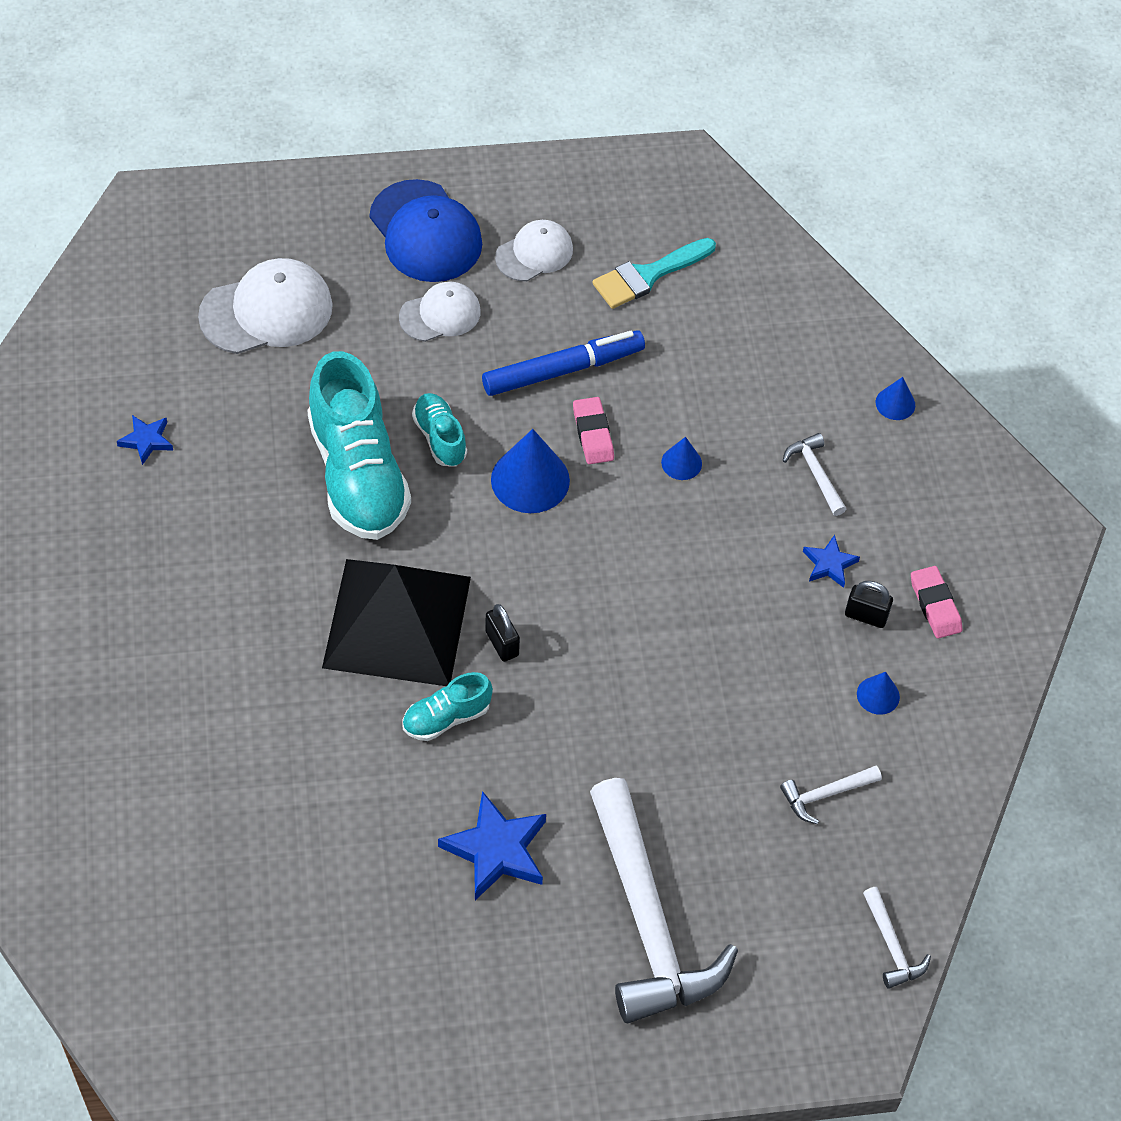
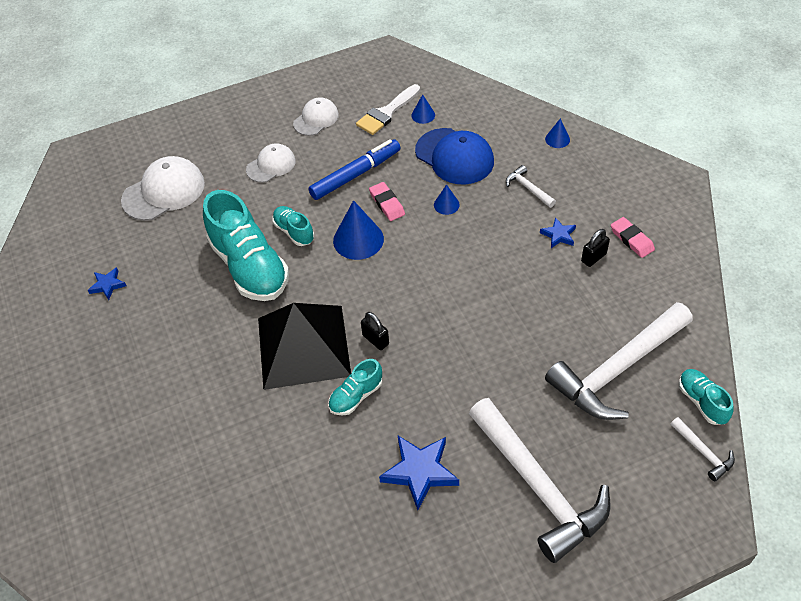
camera: 10 degrees left, 5 degrees down
blue cap [369,179,482,282] -> blue cap moved to [415,128,494,185]
turquoise brush [592,238,716,309] -> white brush [356,84,420,135]
white hammer [780,766,882,824] -> white hammer [545,302,693,420], size x2.42
black padlock [845,581,893,628] -> black padlock turned 45 degrees counterclockwise [581,229,610,267]
blue cone [857,672,900,715] -> blue cone moved to [411,94,435,124]
none -> turquoise shoe [679,369,734,425]

